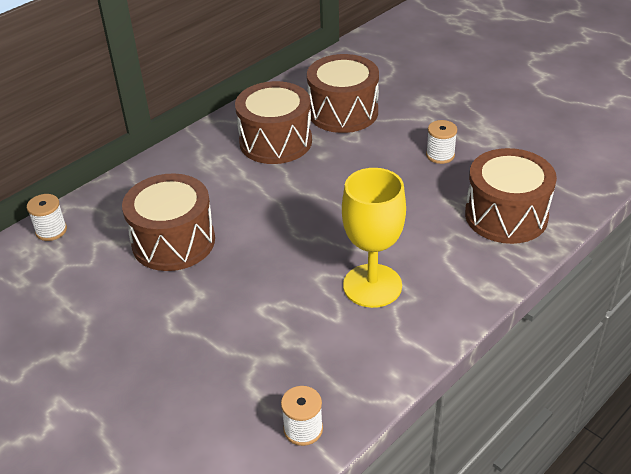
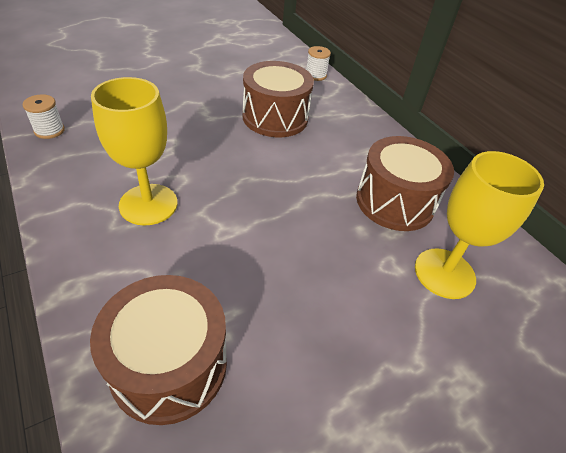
camera: 100 degrees right, 5 degrees up
brown drum [307,54,379,133] -> yellow goblet [415,151,544,299]
white spool [426,120,457,164] -> none

